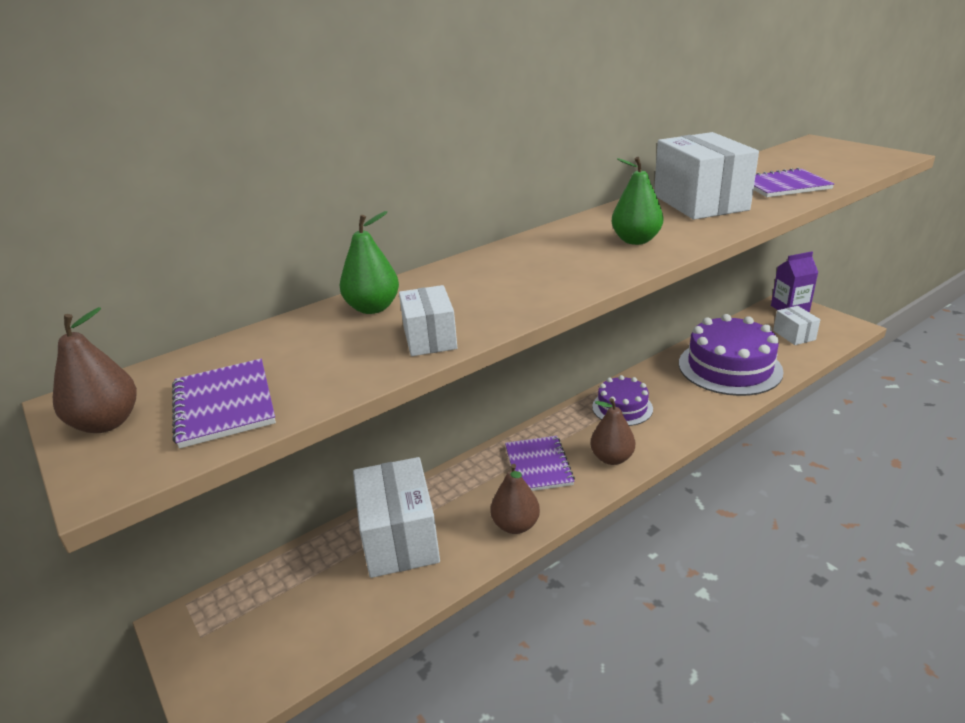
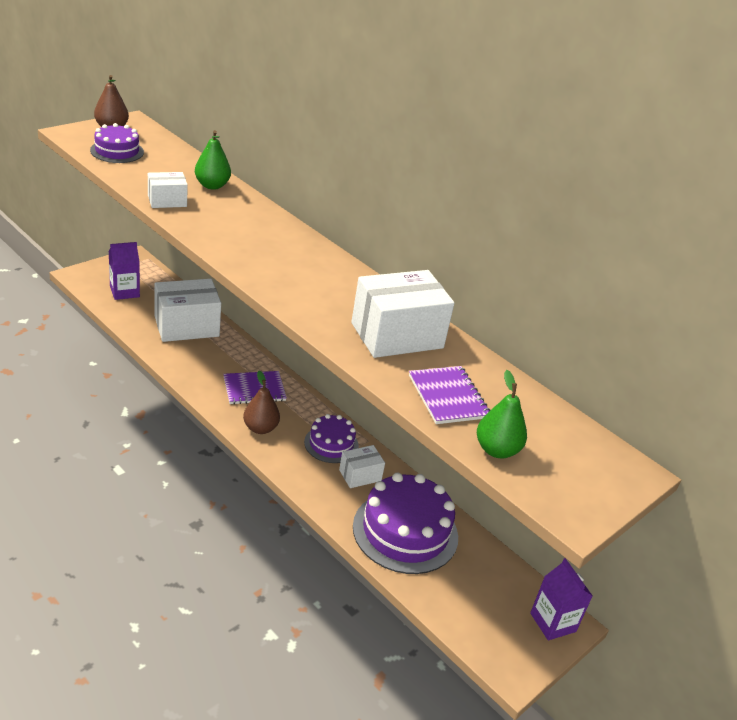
camera: 75 degrees right, 5 degrees up
purple notebook [172,359,276,448] -> purple cake [90,123,144,163]
brown pear [491,464,540,534] -> none
green pear [612,157,664,245] -> green pear moved to [477,370,527,458]
white box [773,306,820,345] -> white box moved to [339,445,385,488]
none -> purple carton [109,242,140,300]

